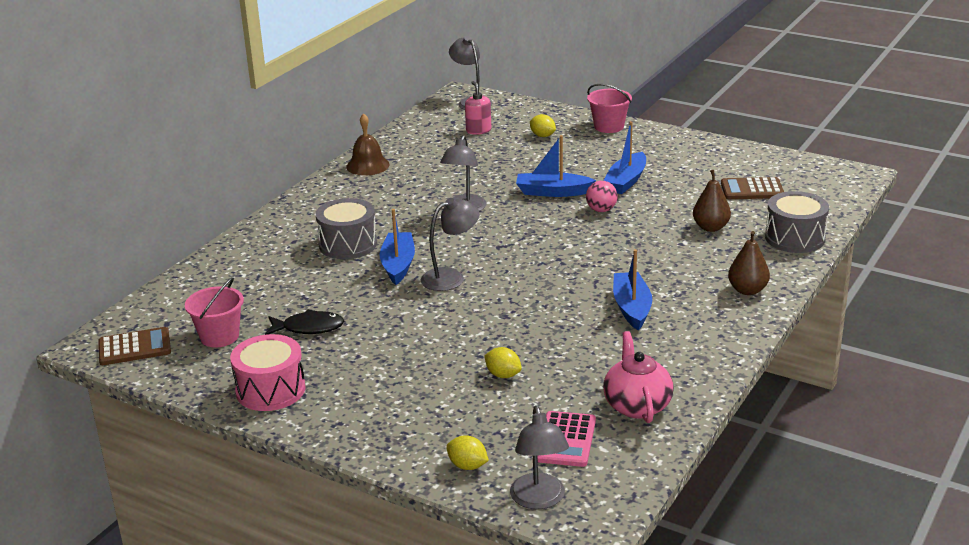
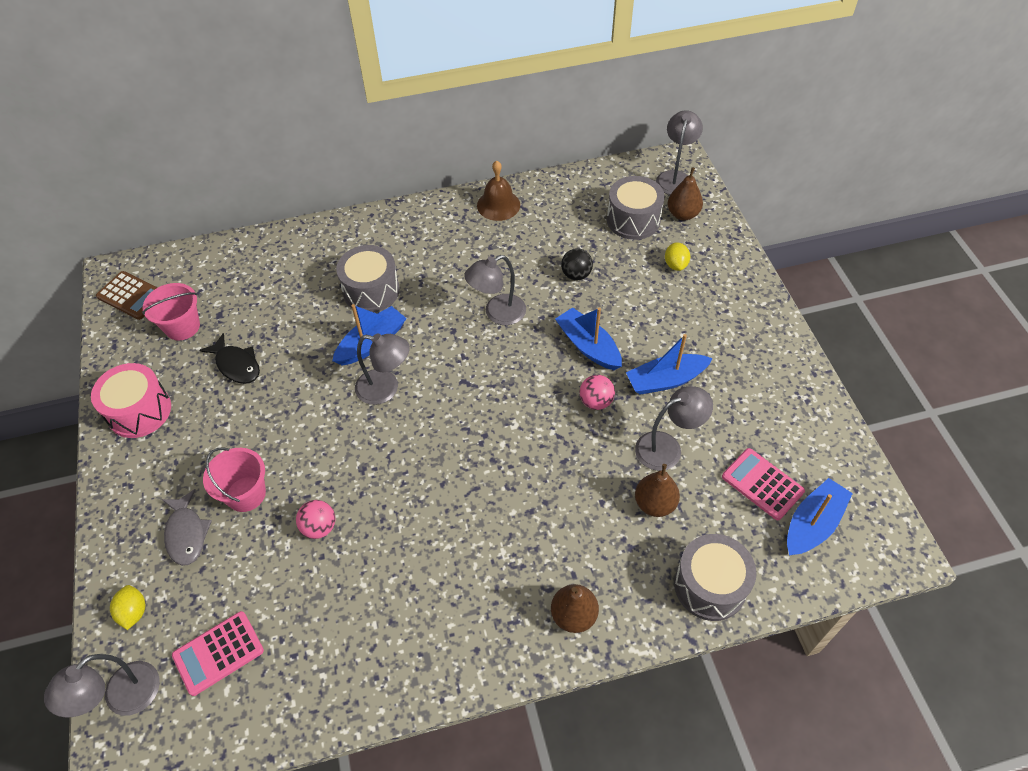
camera: 45 degrees right, 25 degrees up
pink soap dispenser [465,81,491,135] -> grey drum [607,176,665,240]
yellow lemon [484,347,522,378] -> none
pink bucket [587,84,632,133] -> pink bucket moved to [203,447,266,512]
pink teapot [603,331,674,423] -> none
blue boat [613,249,652,331] -> blue boat moved to [787,478,853,555]
brown calculator [721,177,784,199] -> pink calculator [722,448,805,520]
none -> grey fish [161,489,212,566]
none -> pink ball [296,500,335,539]
none -> black ball [561,248,593,280]
none -> grey lamp [635,386,713,471]
none -> brown pear [668,167,703,220]

